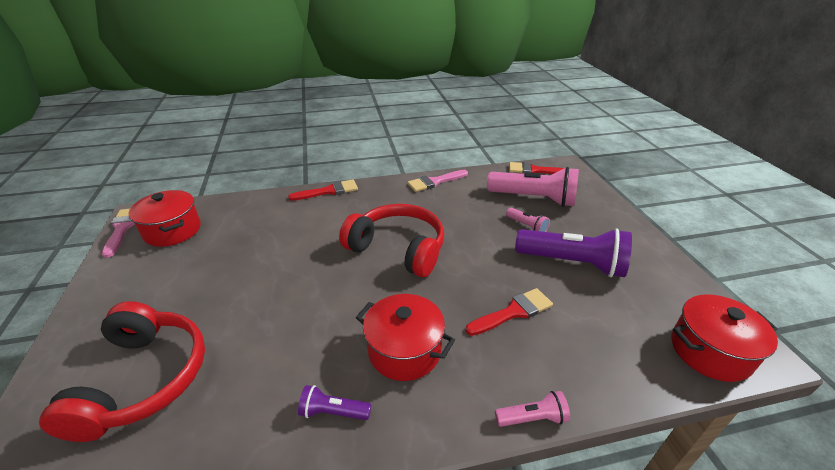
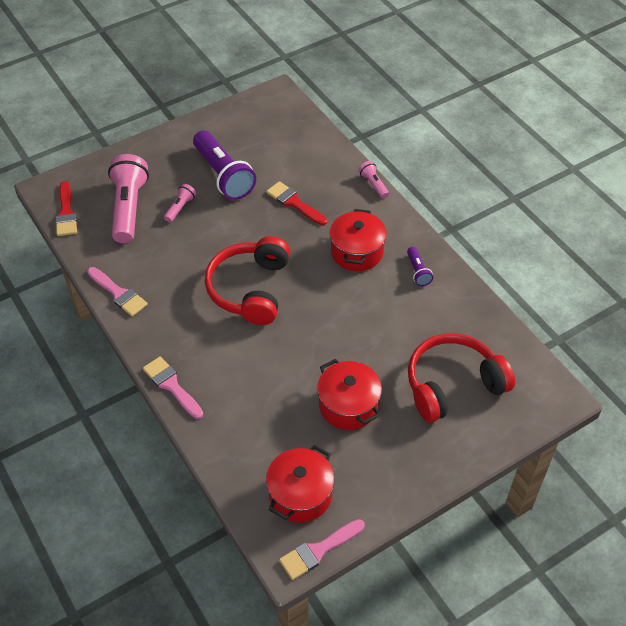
camera: 110 degrees left, 15 degrees up
red brush [288,179,358,201] -> pink brush [143,356,203,419]
purple flashlight [515,228,632,277] -> purple flashlight turned 150 degrees clockwise [193,130,256,200]
red pot [671,294,778,382] -> red pot moved to [317,359,382,430]

